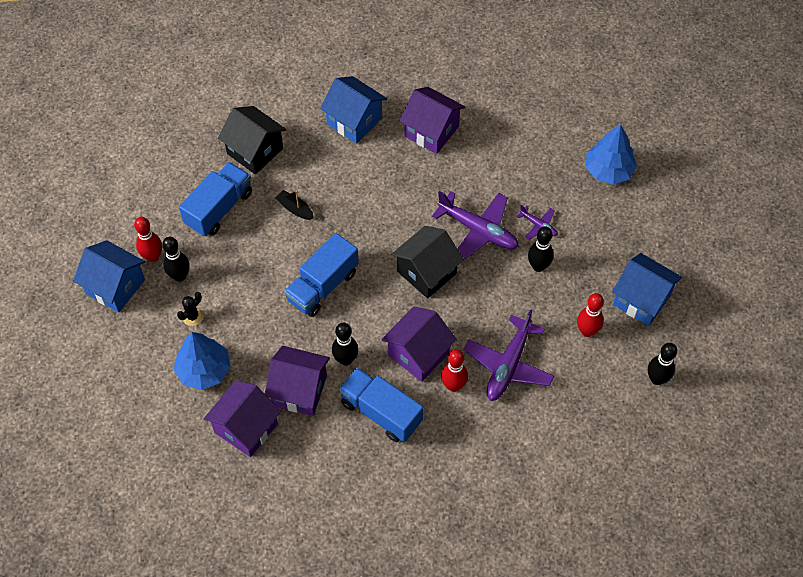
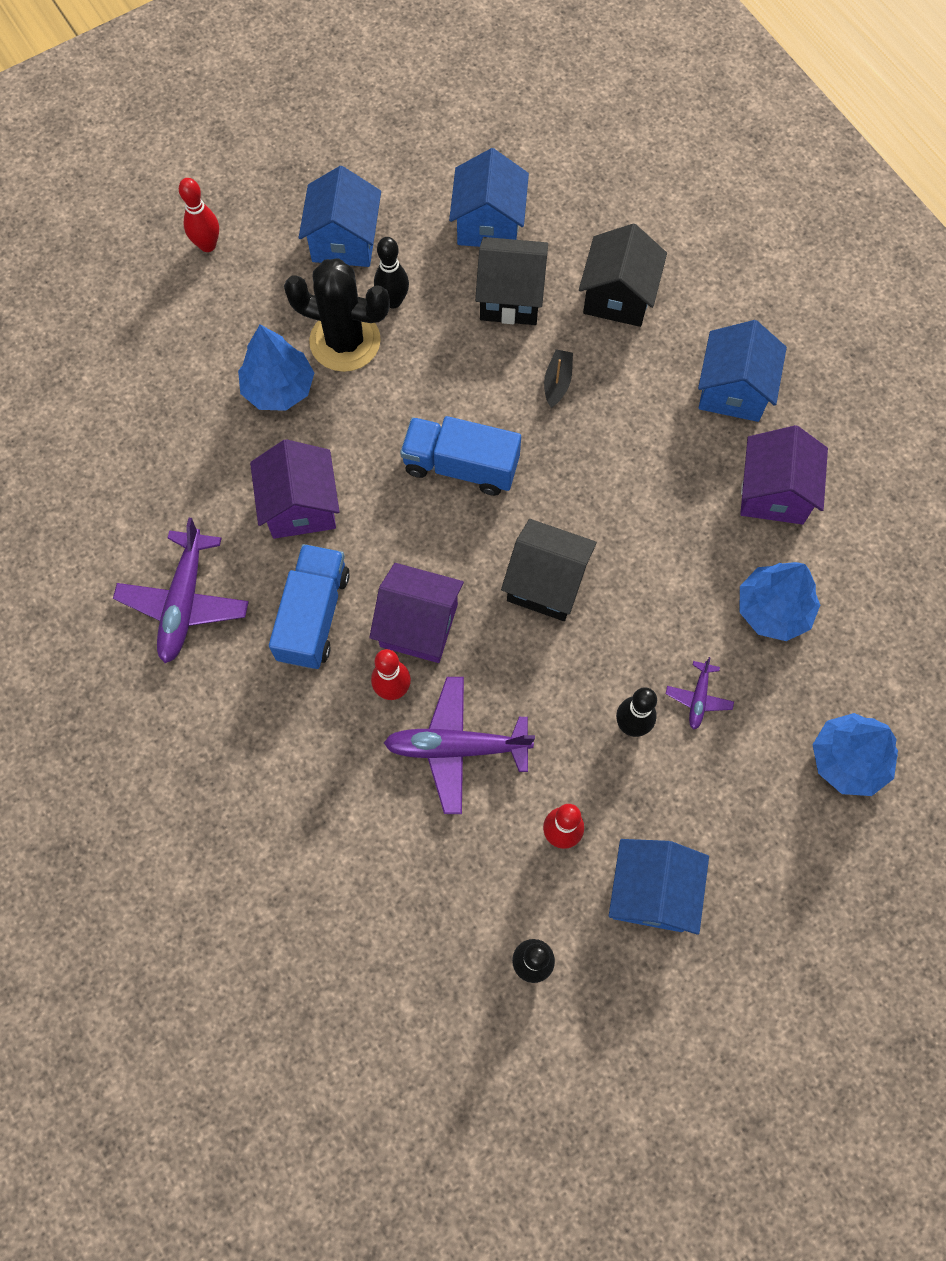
camera: 65 degrees right, 10 degrees up
red bowling pin [134,217,162,262] -> red bowling pin moved to [179,178,219,252]
black cactus [177,292,204,326] -> black cactus [284,258,390,372], size x2.45
blue truck [179,162,252,236] -> black house [475,237,548,325]
purple house [204,381,281,457] -> none
black bowling pin [332,323,358,366] -> none
purple plane [432,191,519,259] -> purple plane moved to [113,518,249,663]
none -> blue house [449,148,529,247]
none -> blue tree [740,562,820,641]

